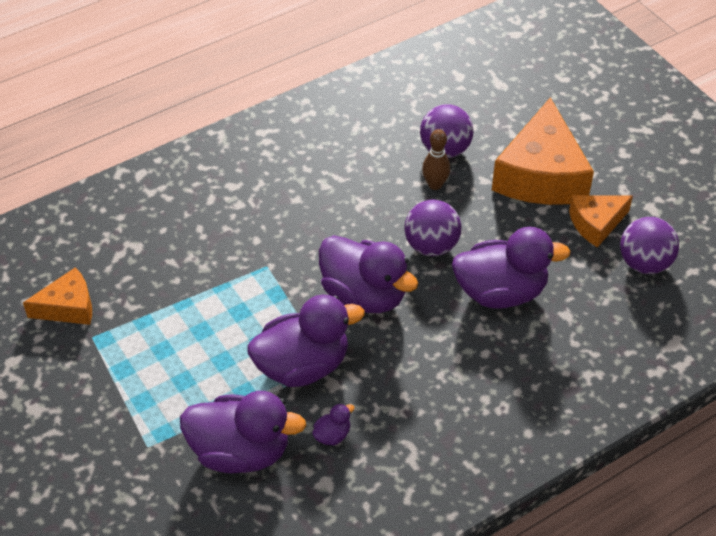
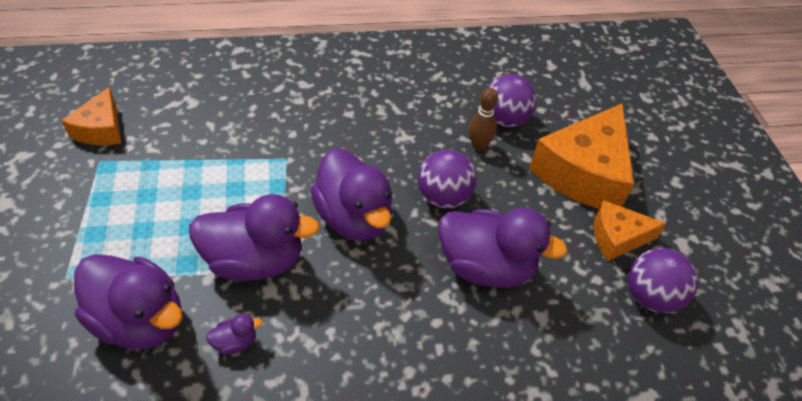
camera: 20 degrees right, 0 degrees up
orange cheese [23,267,92,325] -> orange cheese turned 90 degrees clockwise [61,87,121,145]

